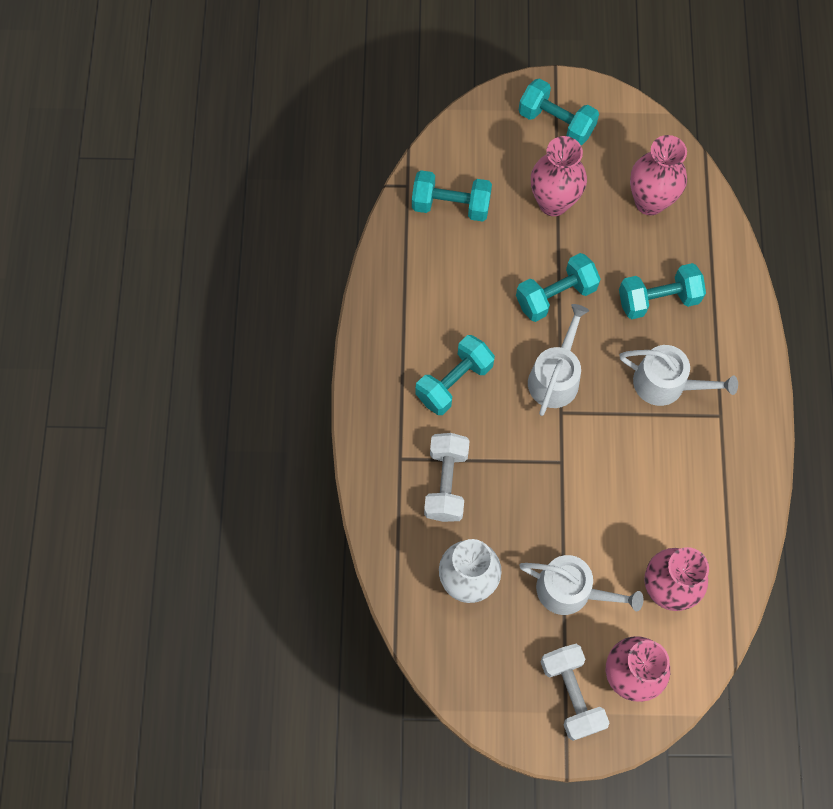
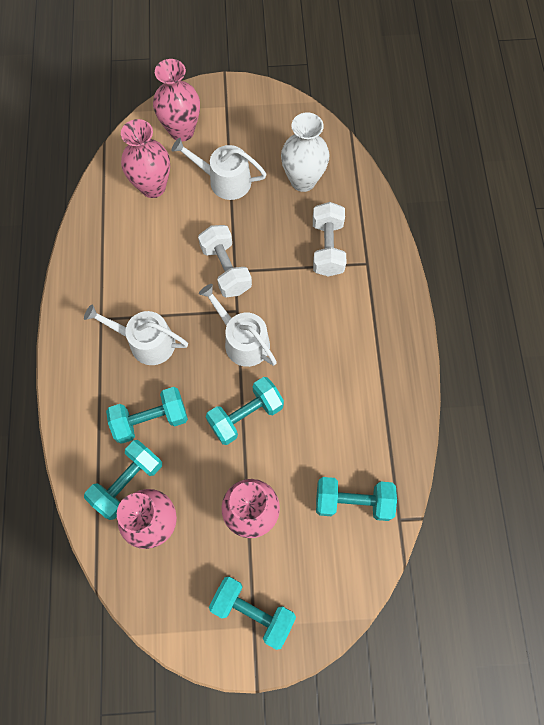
camera: 175 degrees right, 0 degrees up
turquoise dumbbell [415,335,495,415] -> turquoise dumbbell moved to [84,440,162,520]
white watering can [528,304,589,416] -> white watering can turned 120 degrees clockwise [199,284,277,367]
white dumbbell [541,644,609,741] -> white dumbbell moved to [198,225,252,297]

